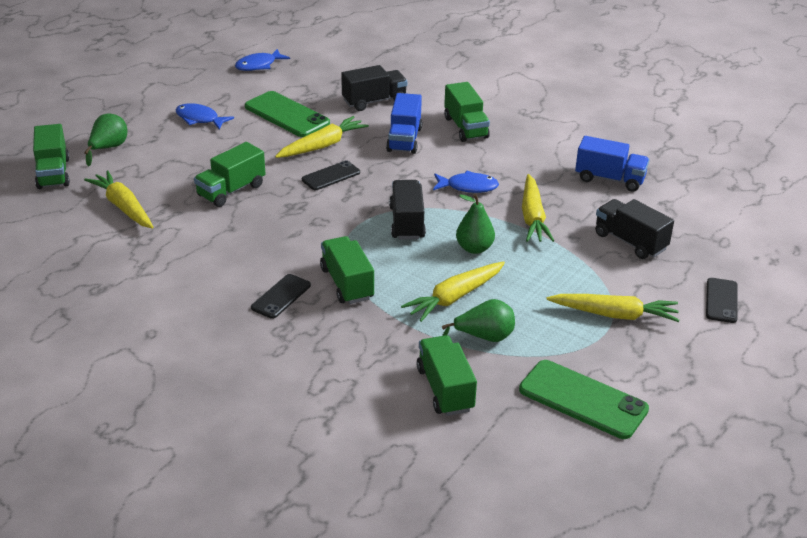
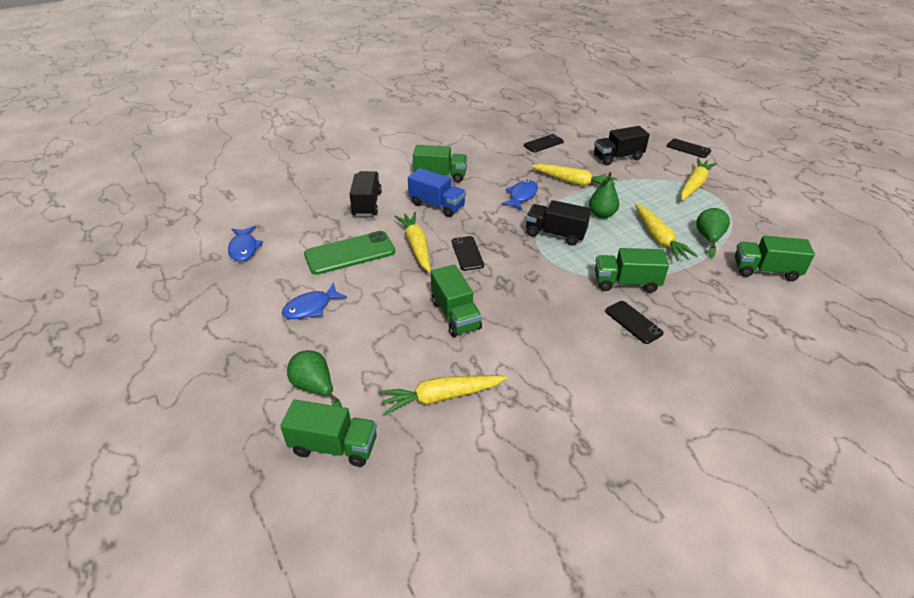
camera: 65 degrees left, 5 degrees up
green phone [519,360,649,439] -> none
blue truck [575,136,649,192] -> black phone [524,134,564,152]

